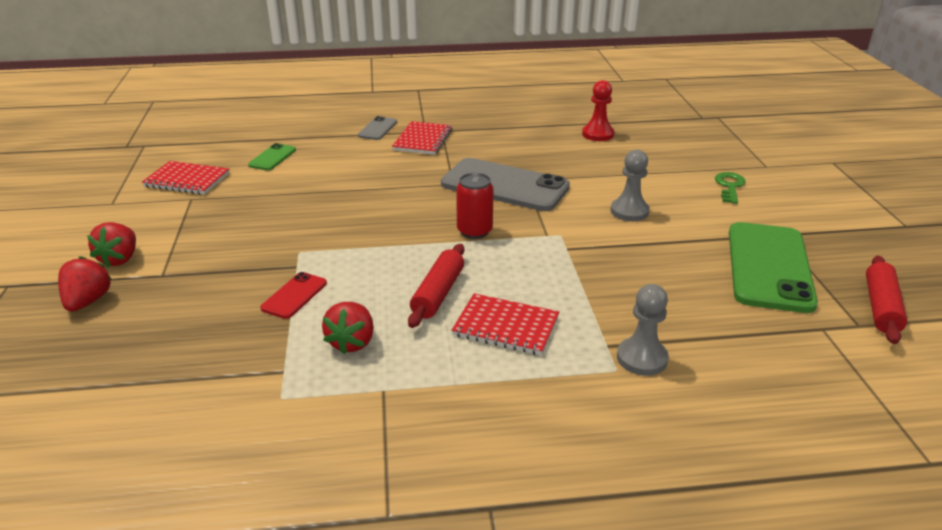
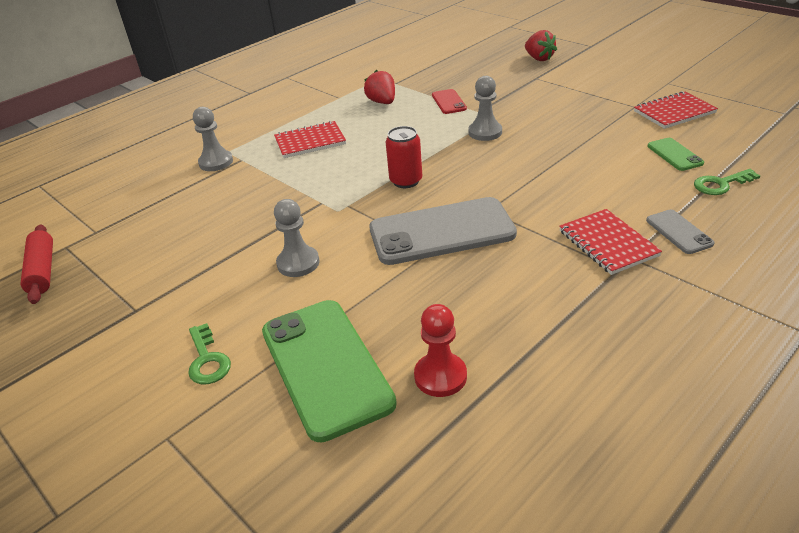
camera: 145 degrees right, 5 degrees up
red strawberry [87,222,136,267] -> none
red rolling pin [408,244,464,328] -> none
green phone [729,222,818,313] -> green phone moved to [262,300,397,442]
none -> grey pawn [468,76,502,141]
none -> green key [694,169,760,195]

